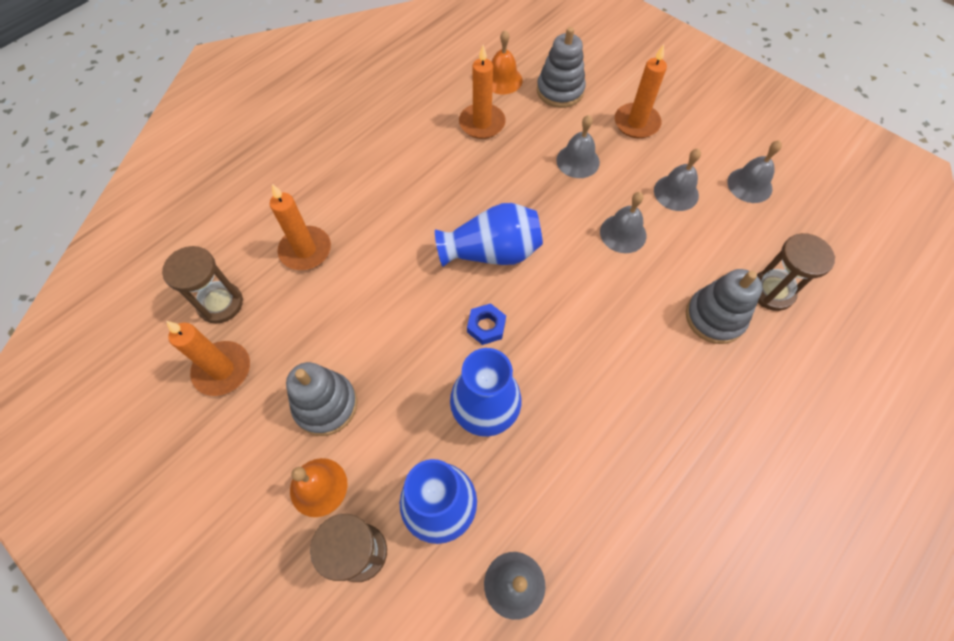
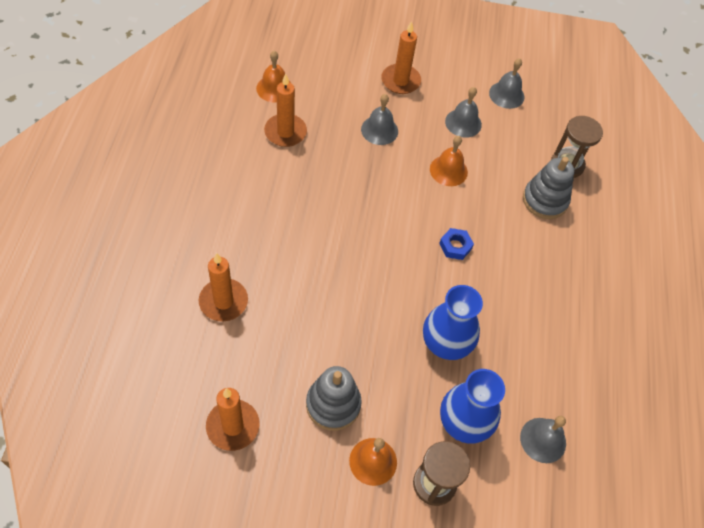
camera: 40 degrees left, 5 degrees down
brown hourglass [162,246,243,324] -> none
blue vase [435,203,543,267] -> none
blue nut [467,303,506,345] -> blue nut moved to [439,228,474,260]
grey stacking toy [537,27,586,108] -> none
grey bell [600,192,646,253] -> orange bell [430,136,468,186]

